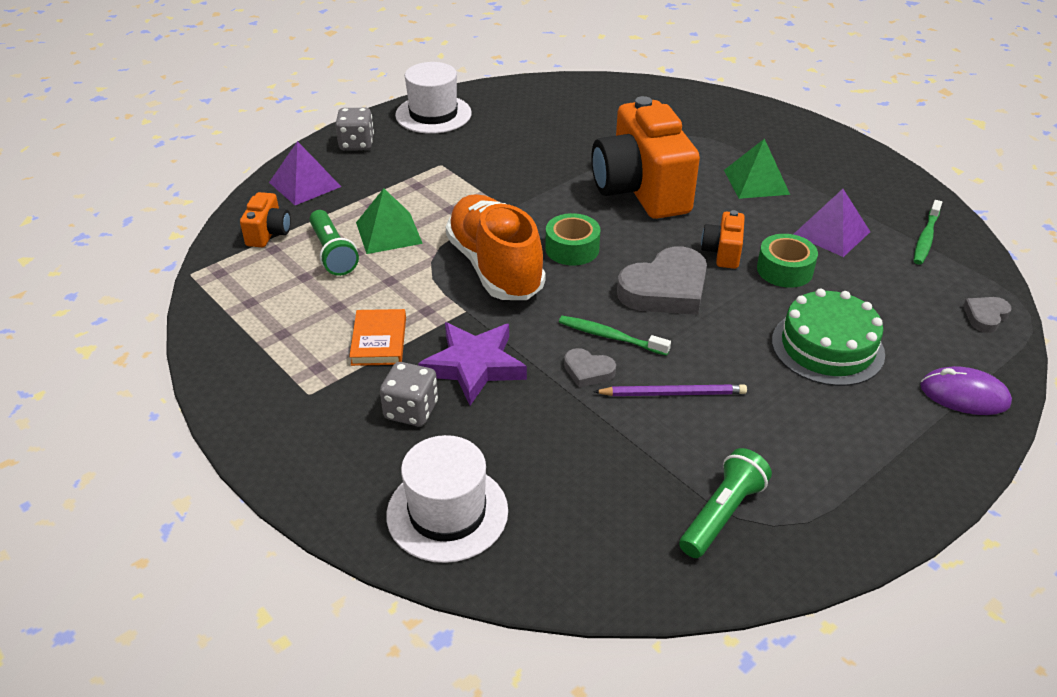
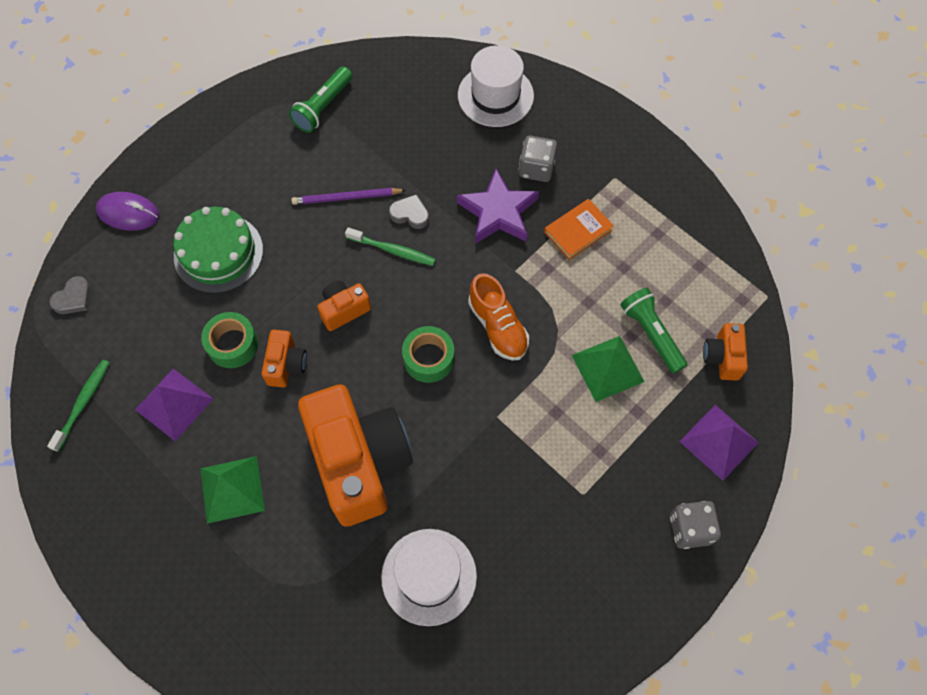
camera: 175 degrees right, 25 degrees up
orange book [349,309,406,366] -> orange book turned 60 degrees clockwise [544,199,614,260]
white hat [395,62,472,134] -> white hat moved to [381,529,477,626]
orange shoe [446,194,546,300] -> orange shoe [468,273,529,360], size x0.62
grey heart [617,247,707,315] -> orange camera [317,281,371,331]

